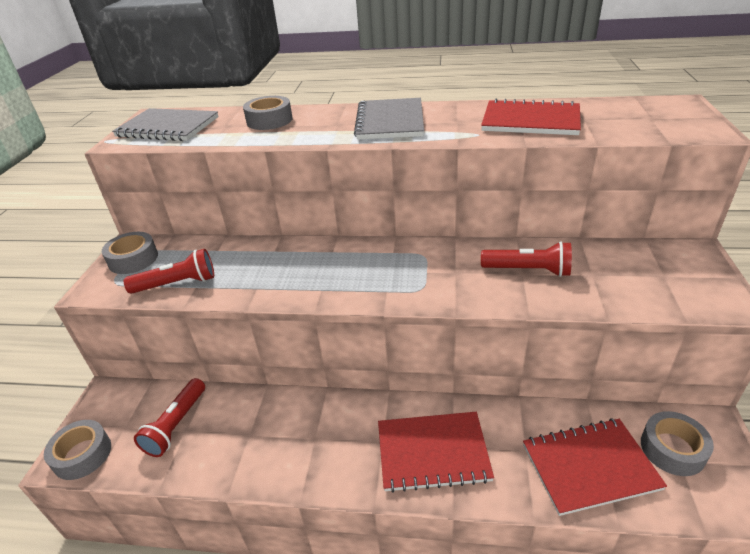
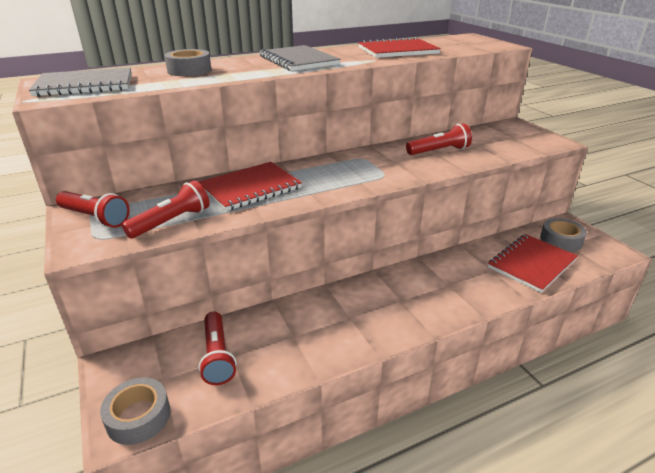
camera: 35 degrees left, 5 degrees down
grey tape [102,232,158,274] -> red flashlight [56,191,130,228]
red notebook [378,412,494,493] -> red notebook moved to [199,162,302,211]

